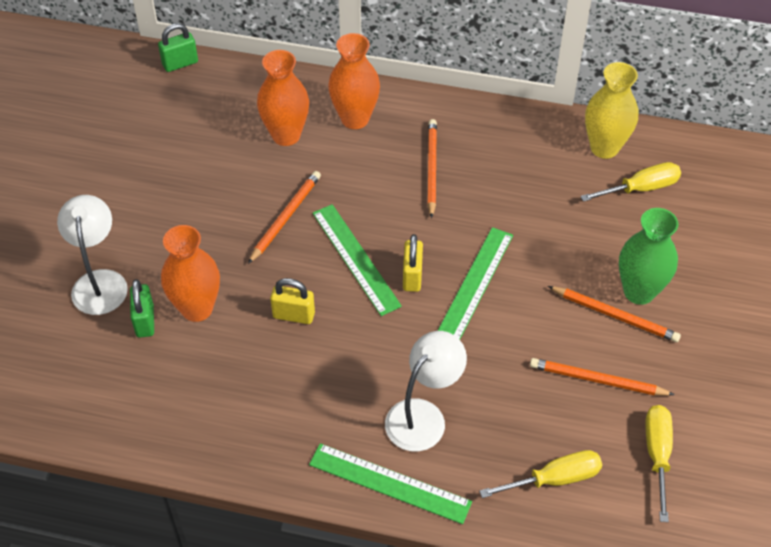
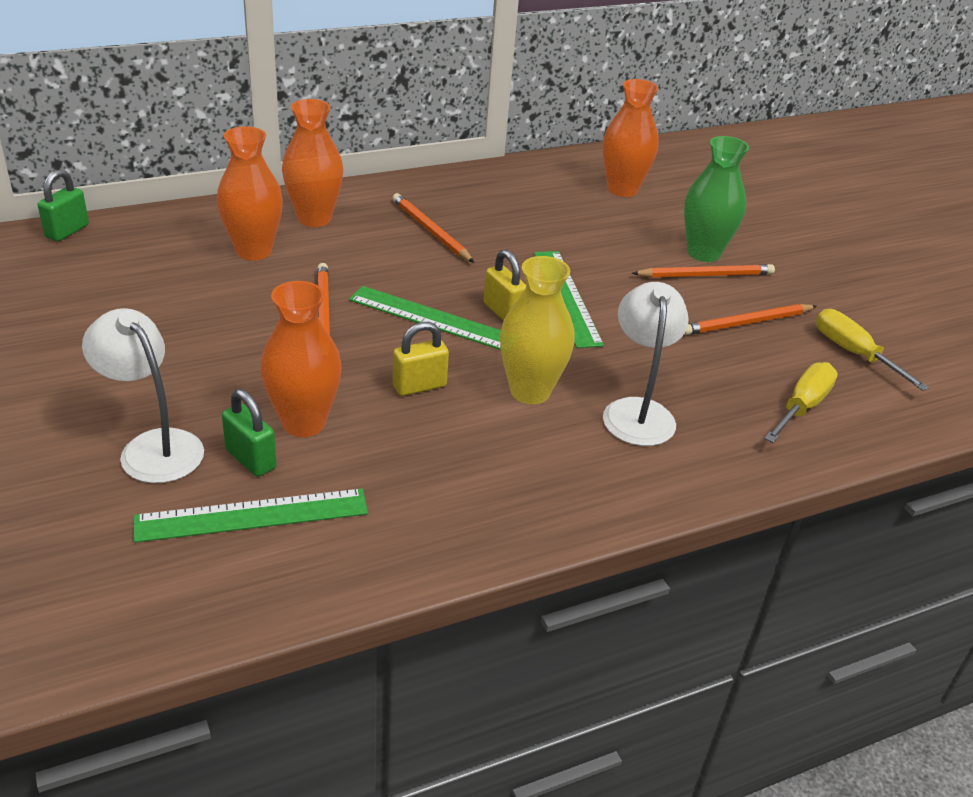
camera: 40 degrees left, 15 degrees down
green ruler [309,443,472,524] -> green ruler moved to [134,489,368,543]
yellow screwdriver [580,162,681,202] -> orange vase [603,79,659,197]
yellow vase [585,62,638,159] -> yellow vase moved to [500,256,575,404]

